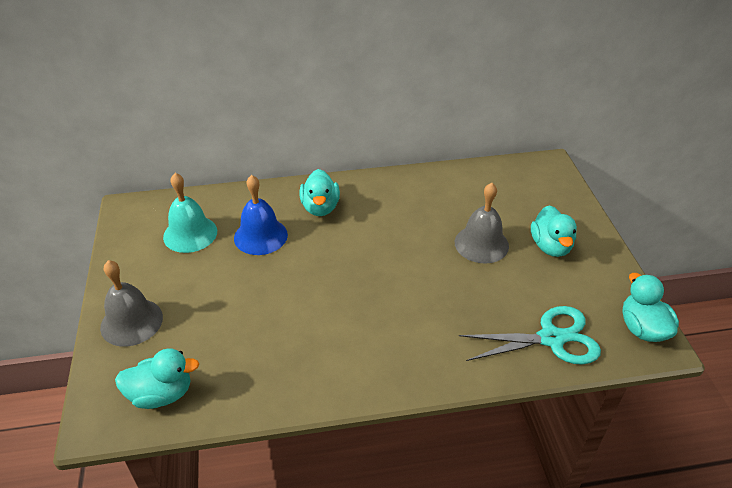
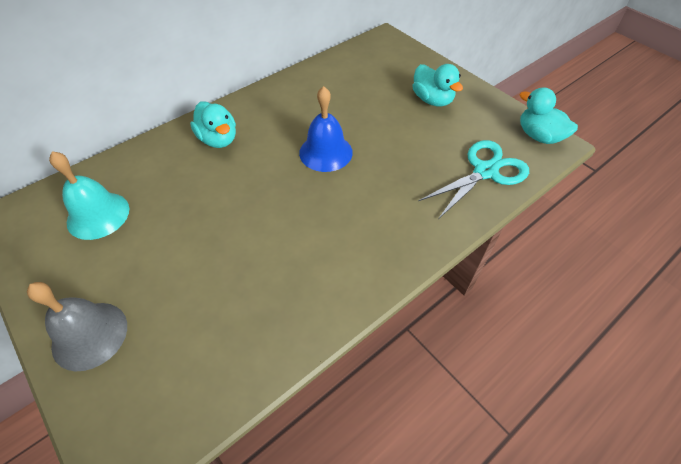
camera: 30 degrees left, 10 degrees up
turquoise duck [115,348,199,409] -> none
blue bell [234,175,288,255] -> blue bell moved to [299,86,353,172]
grey bell [455,183,509,264] -> none

